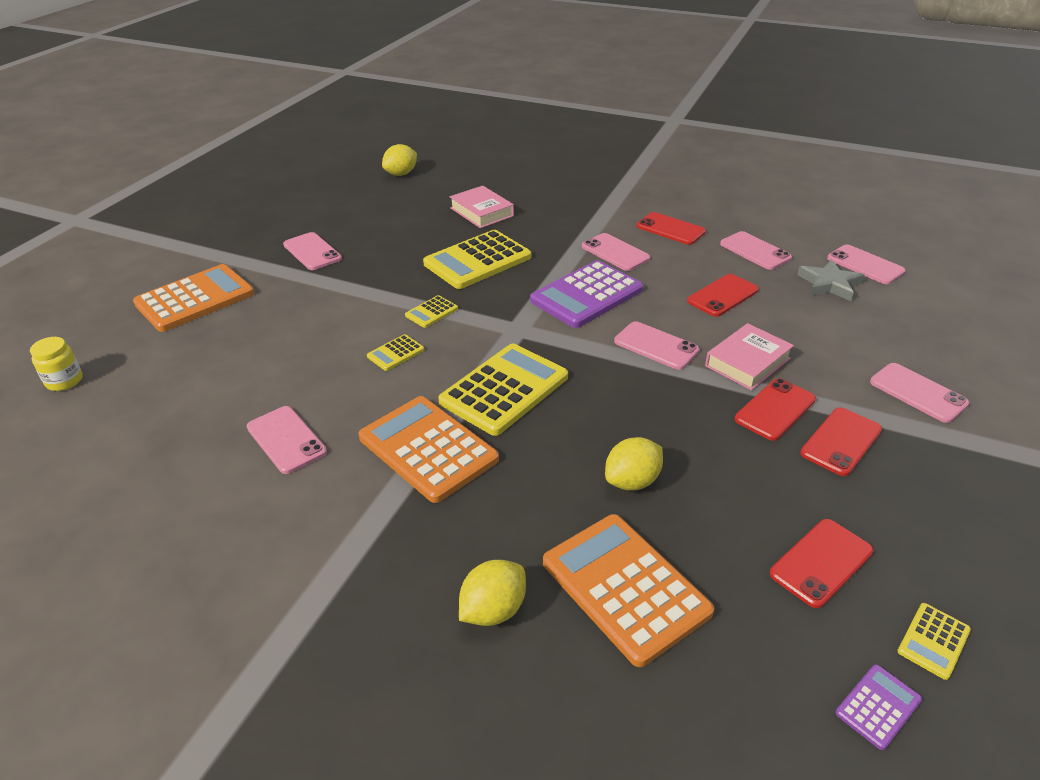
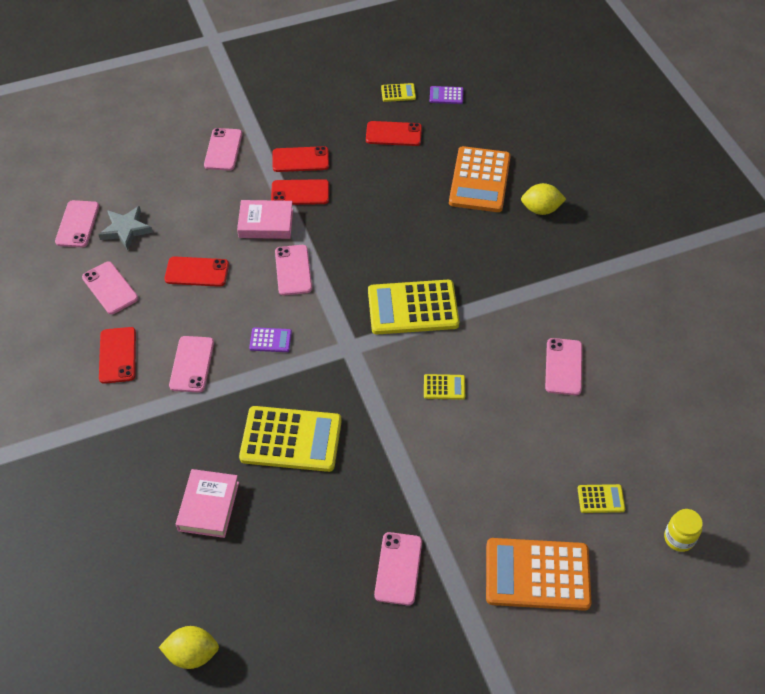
camera: 135 degrees left, 15 degrees up
orange calculator [358,396,499,503] -> none
yellow calculator [405,295,458,328] -> yellow calculator moved to [577,484,625,513]
purple calculator [530,260,643,328] -> purple calculator [249,327,292,352], size x0.45
yellow lemon [605,437,663,490] -> none
pink phone [720,231,792,270] -> pink phone turned 45 degrees counterclockwise [82,261,138,314]

